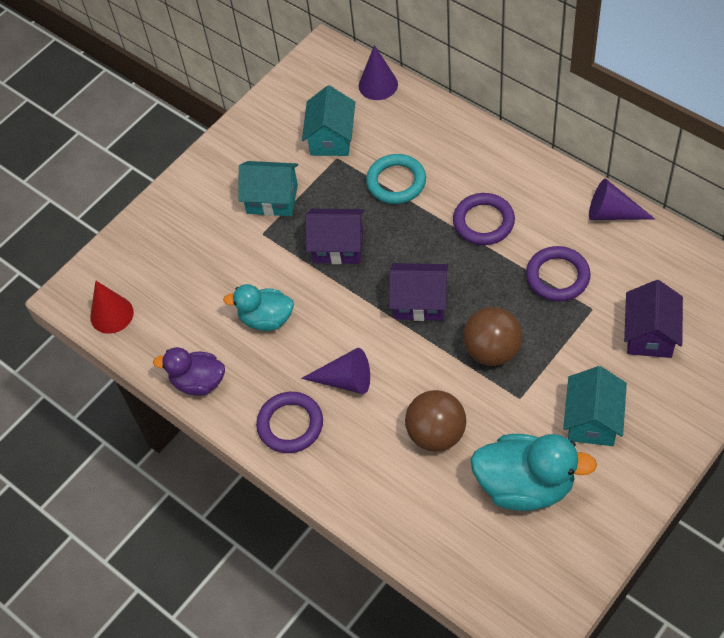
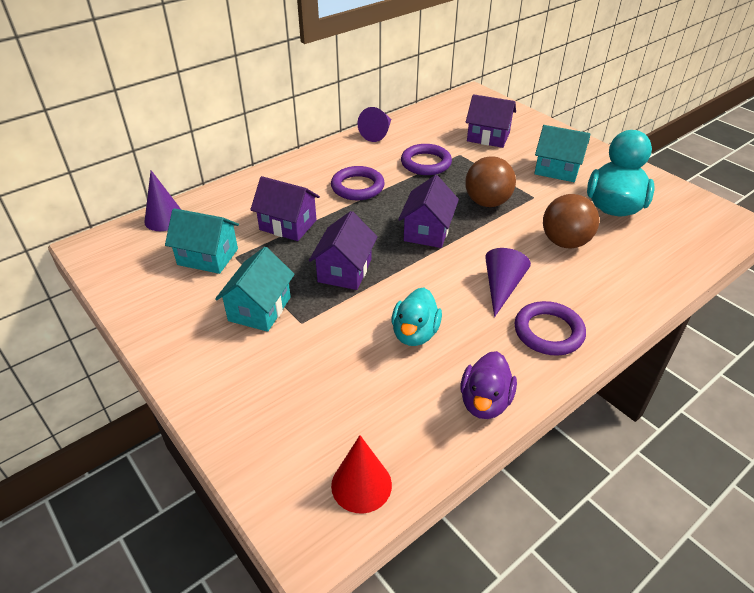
camera: 85 degrees left, 15 degrees down
turquoise ring [366,154,426,204] -> purple house [250,176,320,241]

